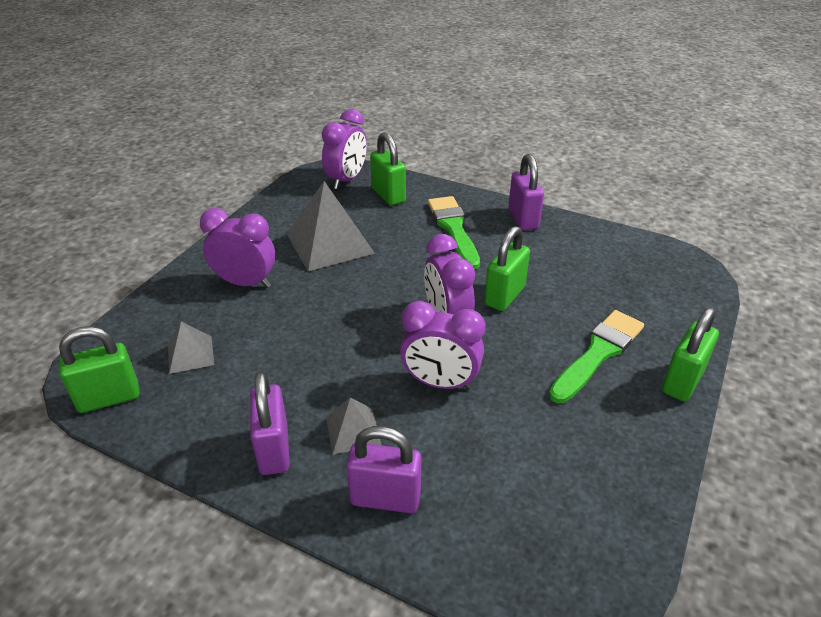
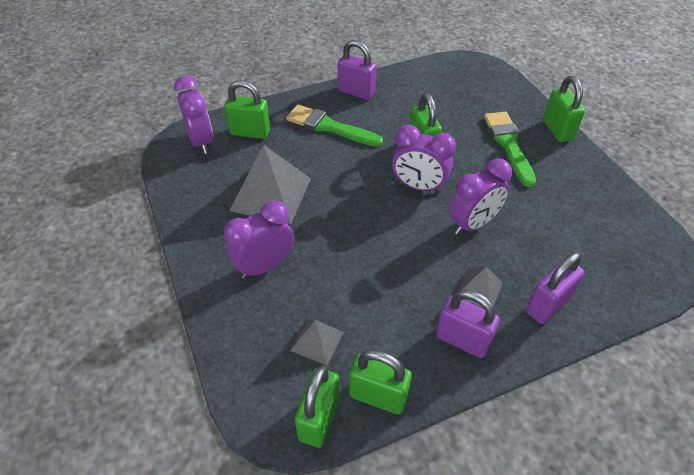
camera: 50 degrees left, 10 degrees up
none -> green padlock [349,350,412,415]

